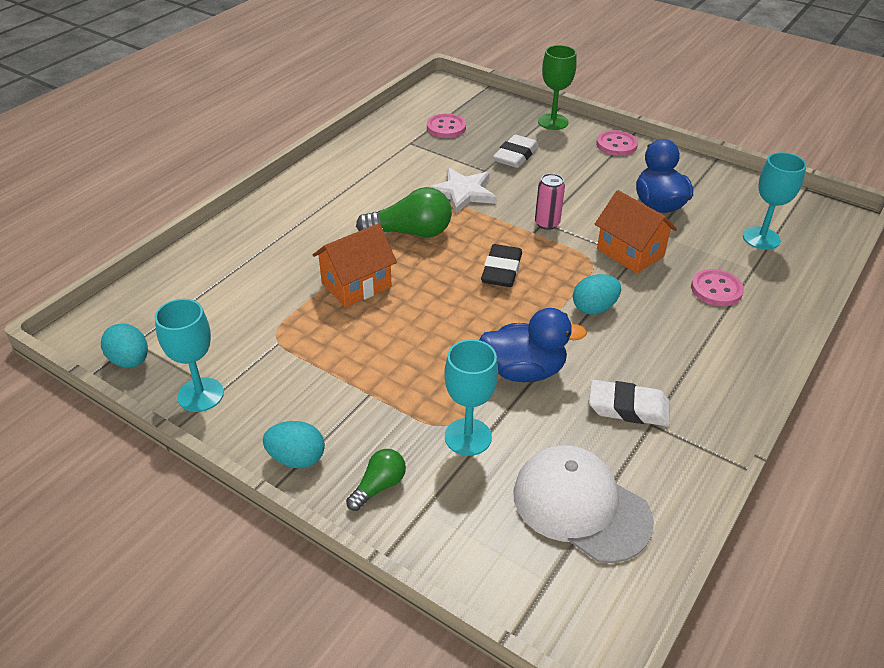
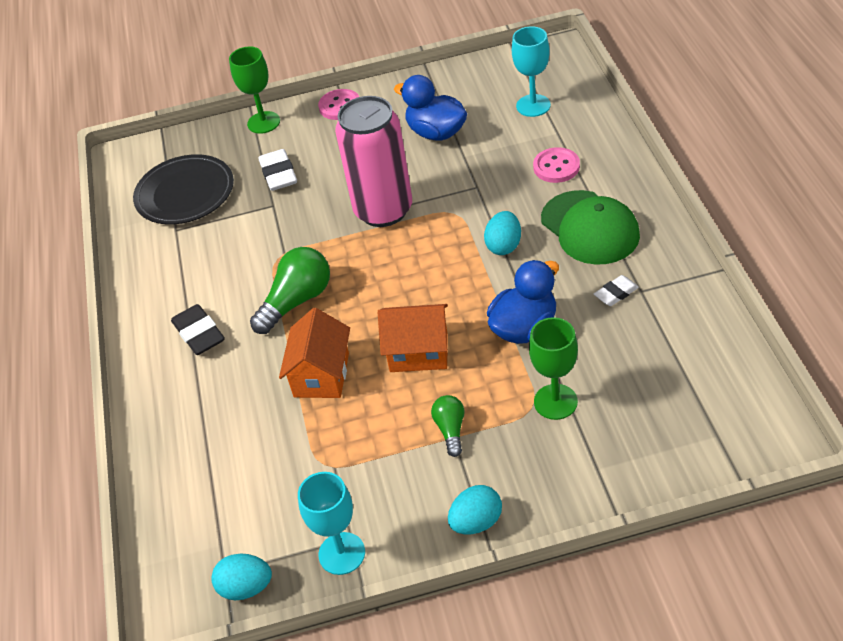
camera: 40 degrees left, 5 degrees up
green light bulb [346,449,406,511] -> green light bulb moved to [431,395,465,457]
pink button [427,114,466,138] -> black plate [133,154,234,224]
white star [429,167,497,214] -> none
turquoise goblet [444,339,498,456] -> green goblet [529,317,578,420]
black eraser [481,244,522,287] -> black eraser moved to [171,304,225,355]
white cap [513,446,654,563] -> none
pink can [535,173,565,230] -> pink can [335,96,412,227], size x2.32
white eraser [589,380,670,426] -> white eraser [594,275,639,306], size x0.62
orange house [595,190,677,274] -> orange house moved to [378,304,448,372]
none -> green cap [541,190,640,265]

